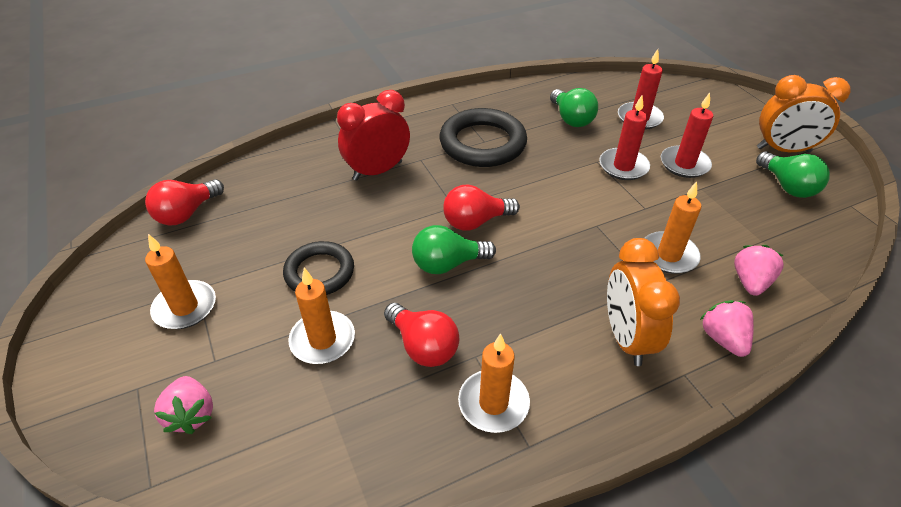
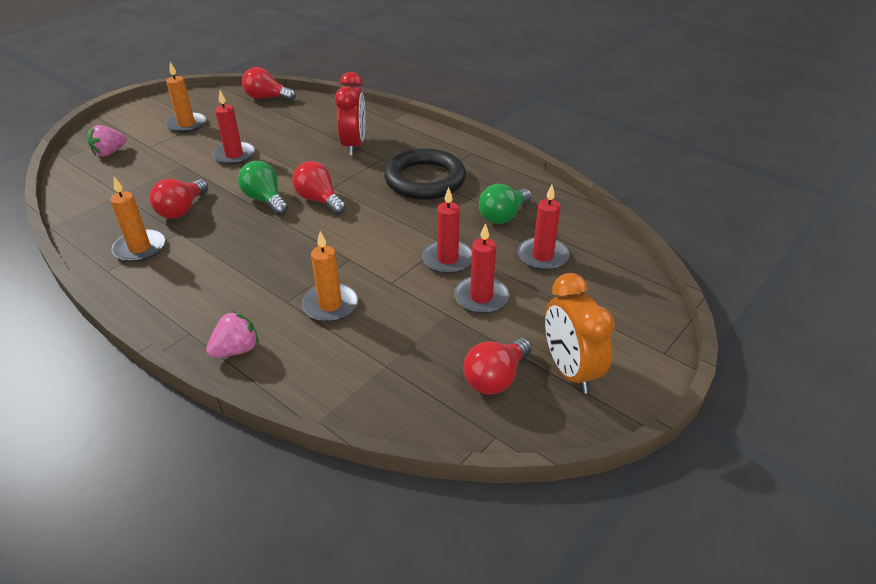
camera: 65 degrees right, 5 degrees down
black ring [283,241,354,295] -> red candle [212,91,255,165]
orange candle [288,268,355,364] -> none
red clock [337,90,410,181] -> red clock turned 60 degrees clockwise [335,72,366,156]
orange clock [607,238,680,366] -> none
pink strawberry [734,245,784,296] -> none
green light bulb [756,151,830,198] -> red light bulb [463,338,532,395]

